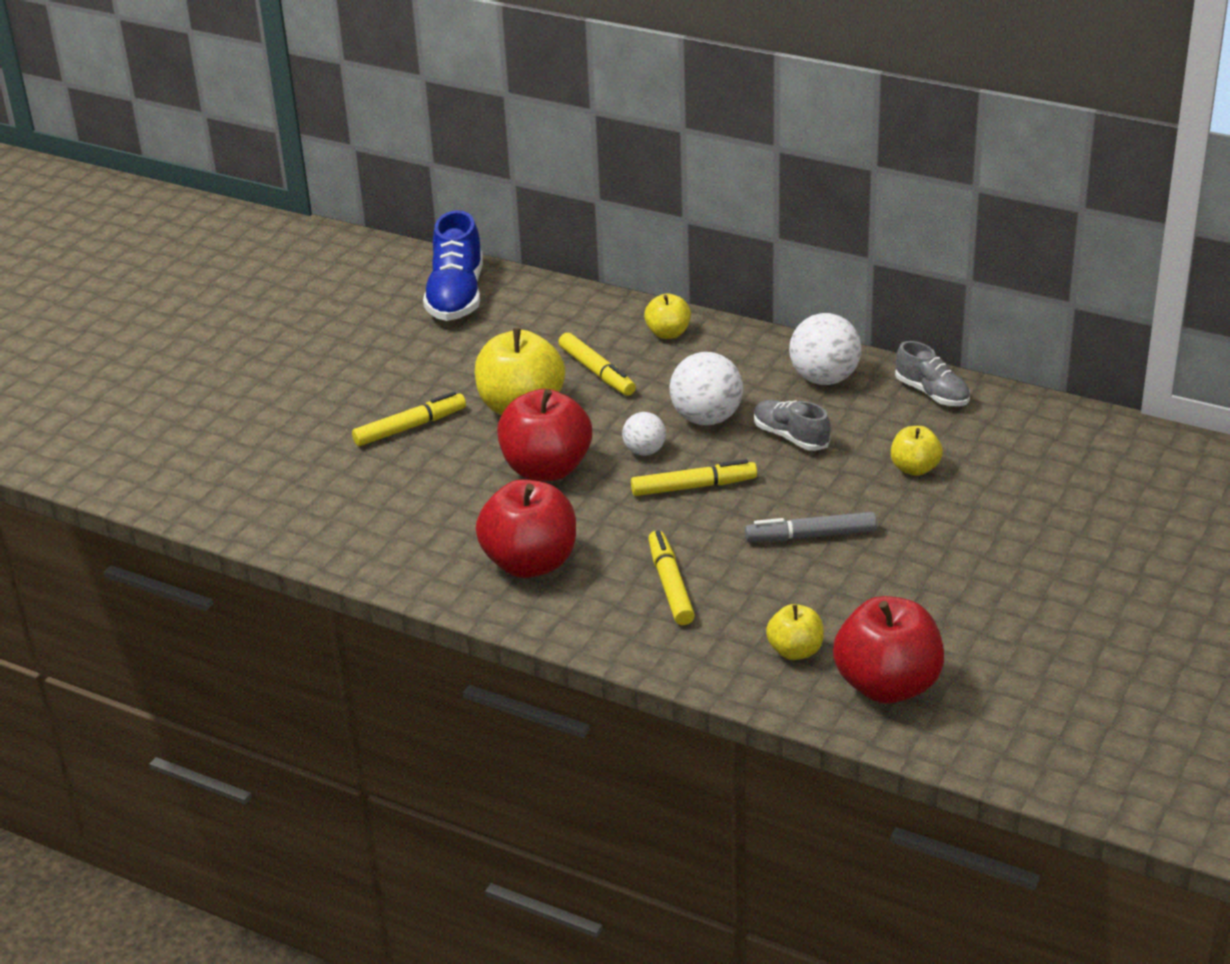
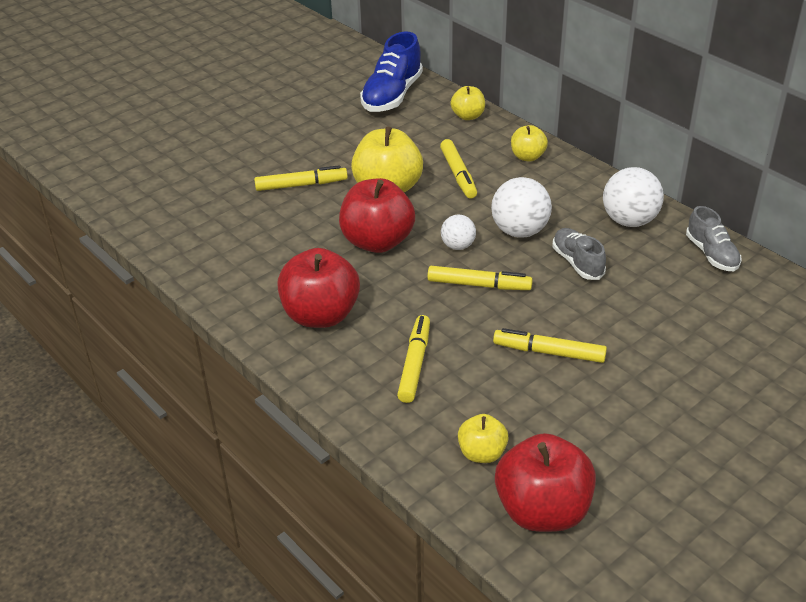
camera: 20 degrees right, 5 degrees up
grey marker [745,512,877,542] -> yellow marker [493,328,607,363]
yellow apple [891,426,943,476] -> yellow apple moved to [451,86,485,120]

